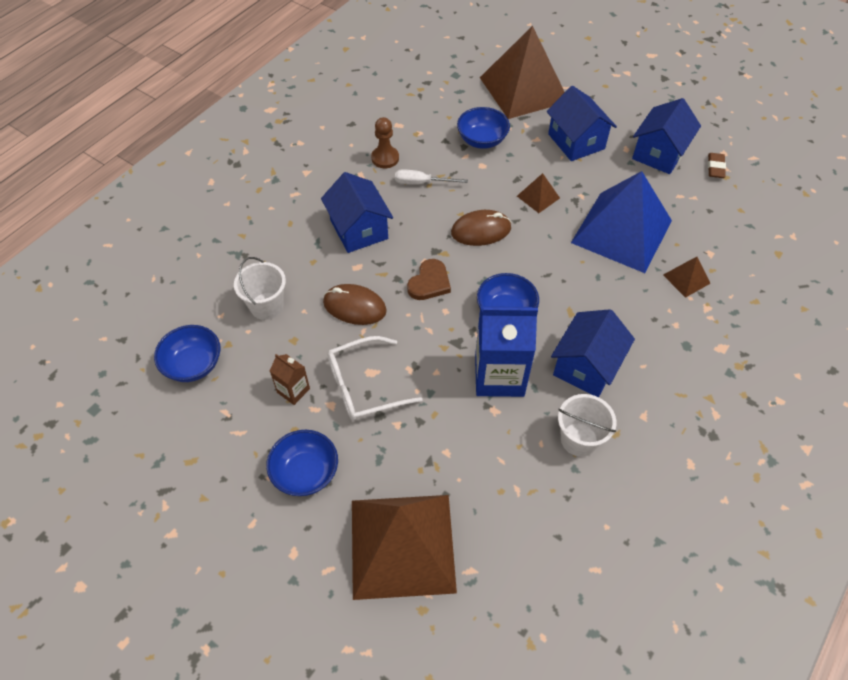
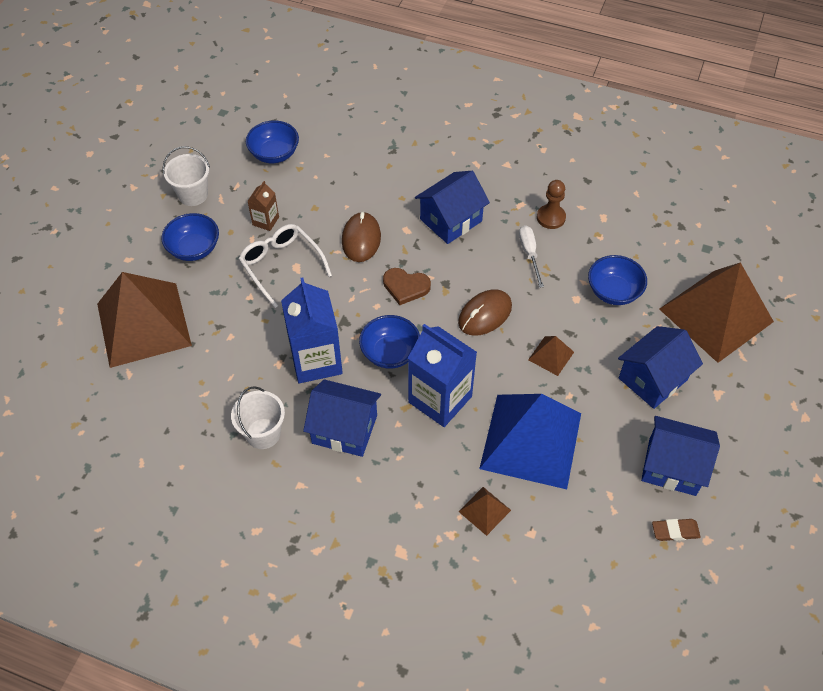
camera: 75 degrees right, 0 degrees up
white bucket [234,257,286,320] -> white bucket moved to [162,146,210,206]
brown mouse [451,210,511,246] -> brown mouse turned 75 degrees clockwise [458,289,512,336]
none -> blue carton [408,324,477,427]

